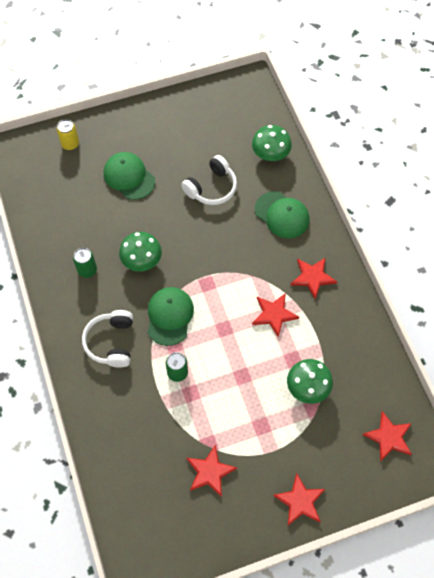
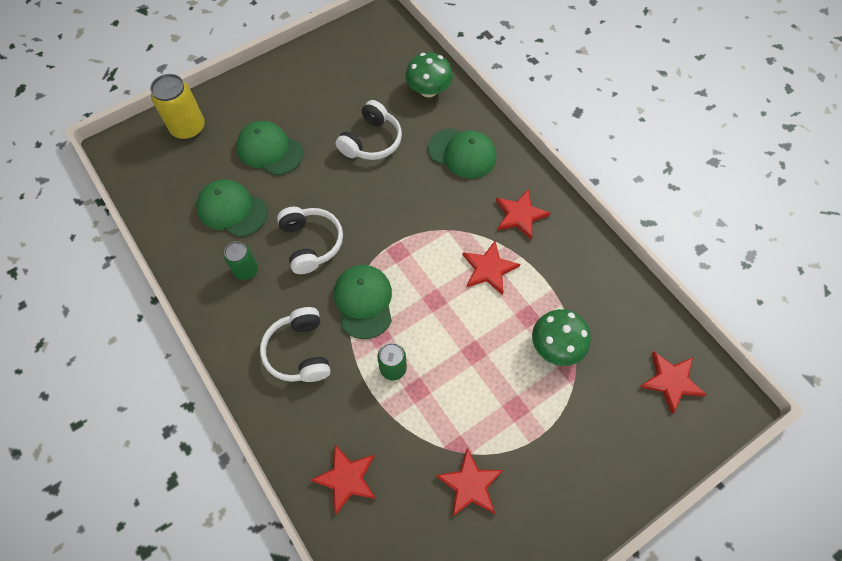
camera: 15 degrees left, 0 degrees up
yellow can [57,119,79,150] -> yellow can [150,74,205,140], size x1.60
green mushroom [119,232,162,272] -> white headphones [277,207,343,274]
red star [273,473,325,525] -> red star moved to [311,445,376,515]
none -> green cap [197,179,268,237]

